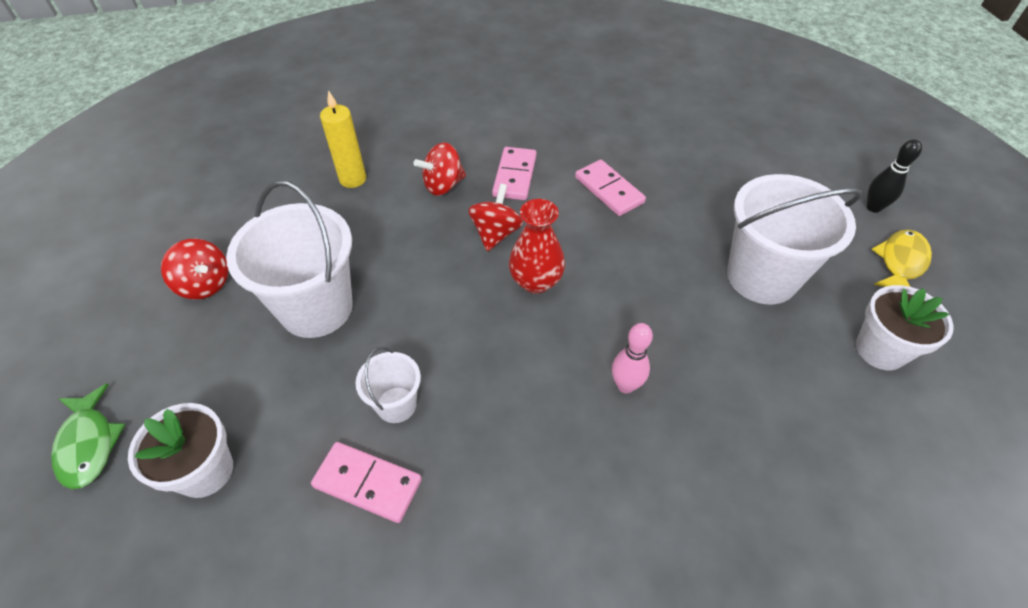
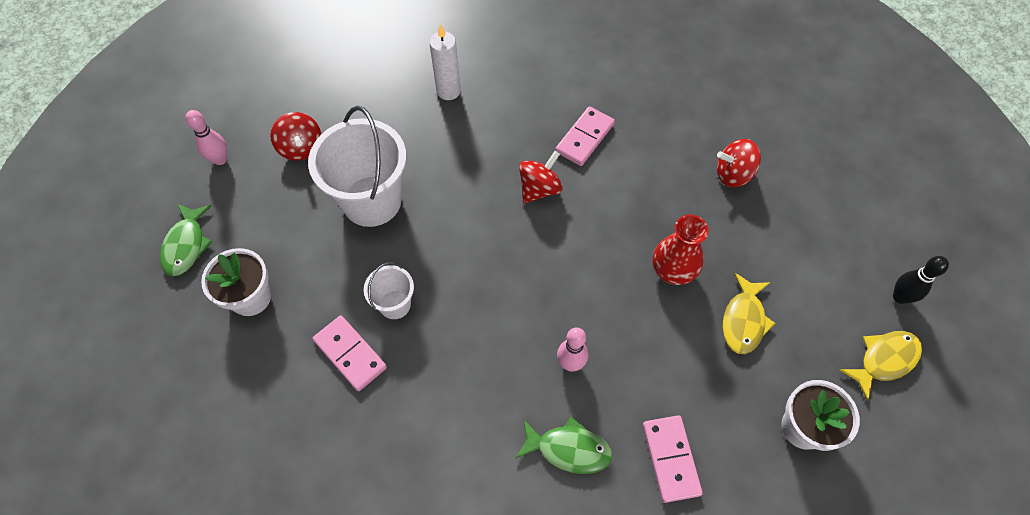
camera: 25 degrees right, 10 degrees up
yellow candle [320,90,366,188] -> white candle [429,24,461,100]
red spinning top [413,142,466,196] -> red spinning top moved to [717,139,761,187]
red vase [509,199,565,294] -> red vase moved to [652,215,709,285]
pink domino [575,160,646,216] -> pink domino moved to [643,415,703,503]
white bucket [727,174,862,305] -> yellow fish [723,273,775,354]
none -> pink bowling pin [185,110,227,165]
none -> green fish [515,417,613,474]

